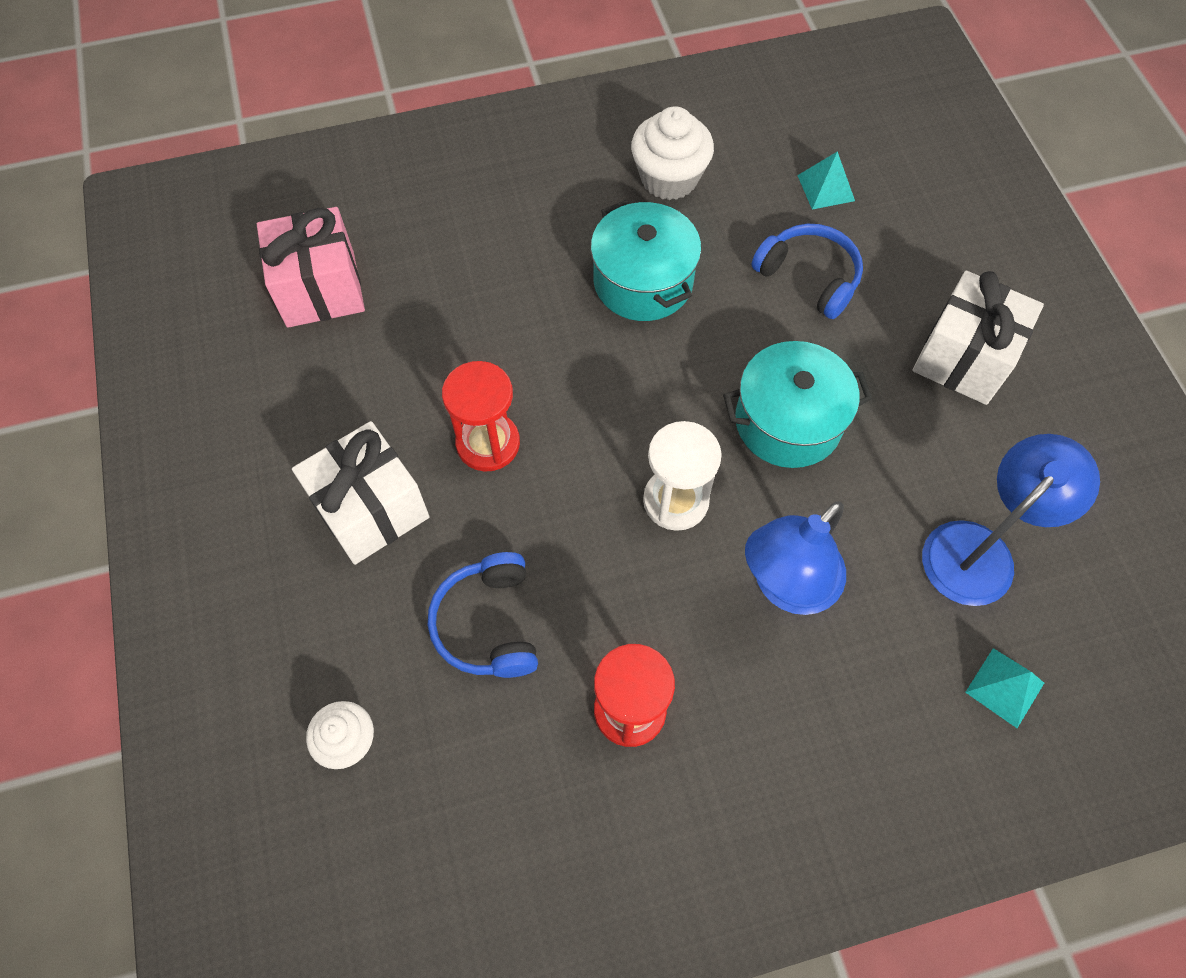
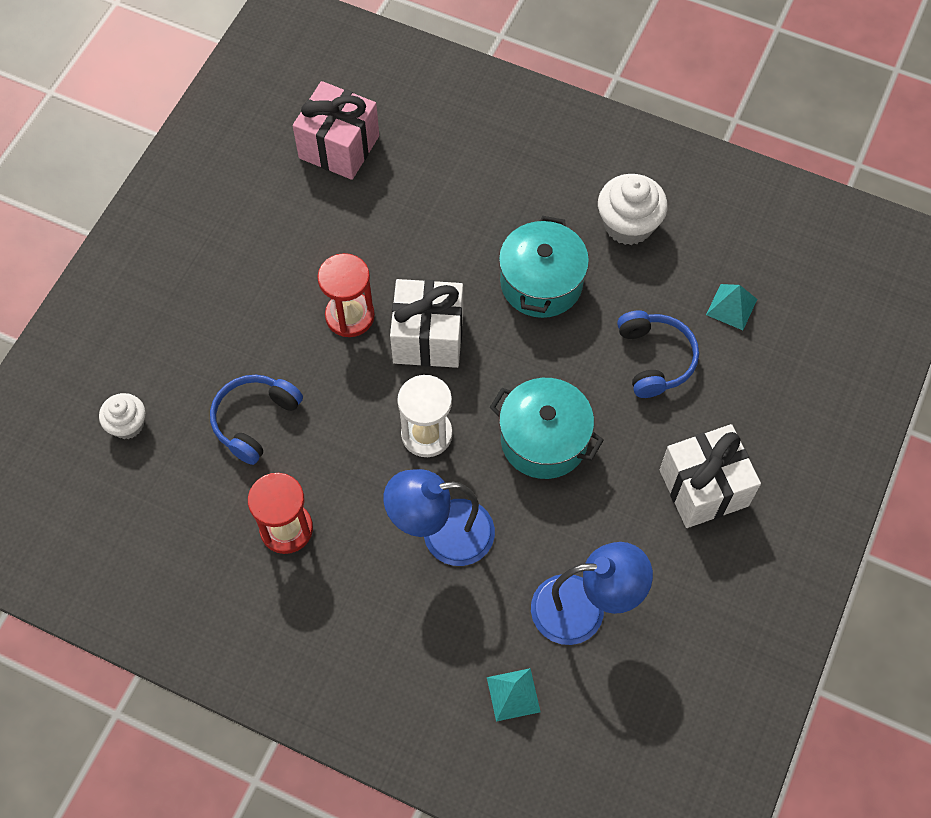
camera: 40 degrees right, 0 degrees up
white gift [292,421,430,565] -> white gift moved to [390,279,463,368]

